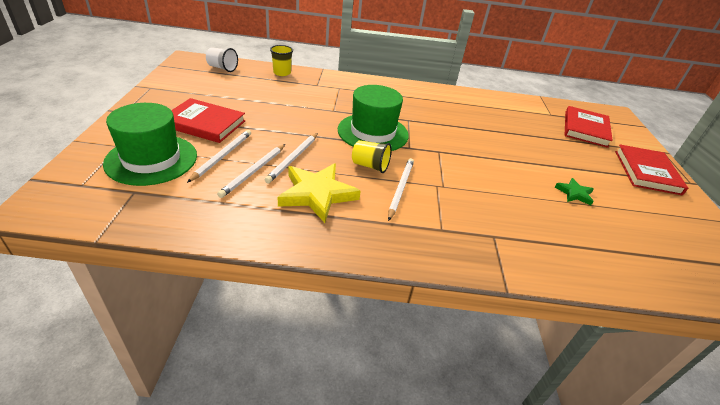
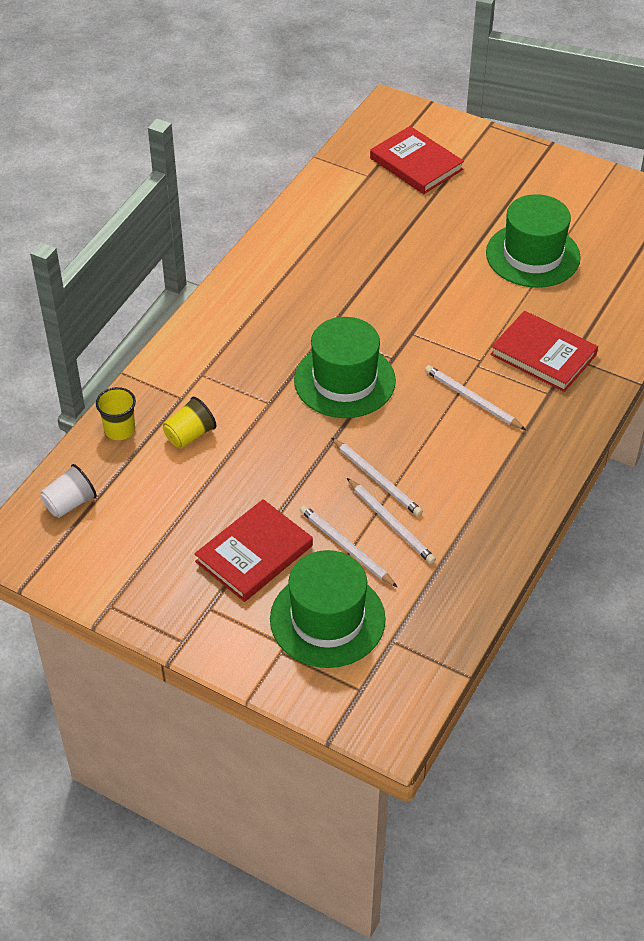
camera: 60 degrees left, 10 degrees up
yellow star [278,164,361,223] -> none
yellow cup [352,140,392,173] -> yellow cup moved to [163,397,216,448]
green star [555,178,594,206] -> green hat [486,194,581,288]
red book [615,144,688,196] -> red book moved to [490,311,598,392]

